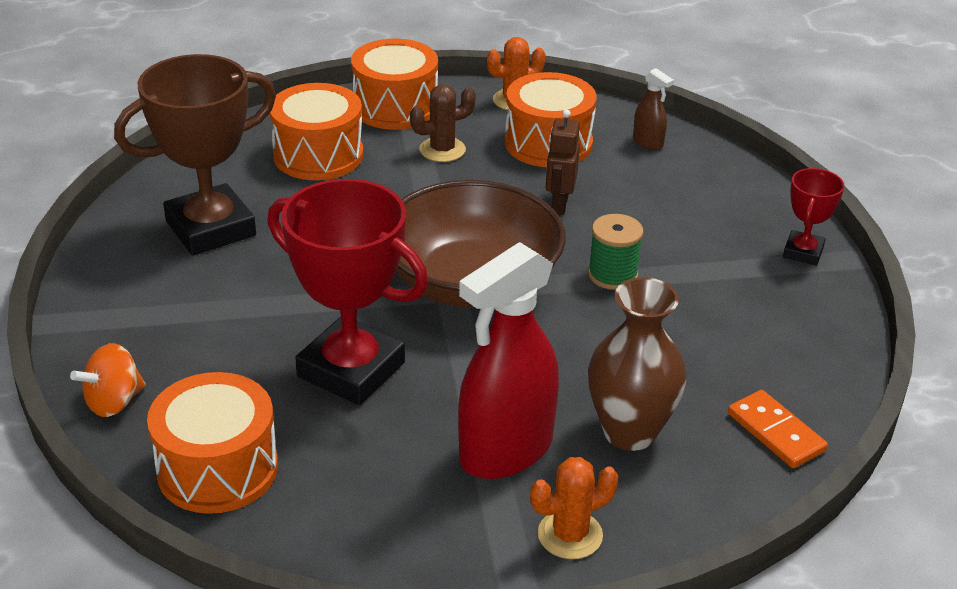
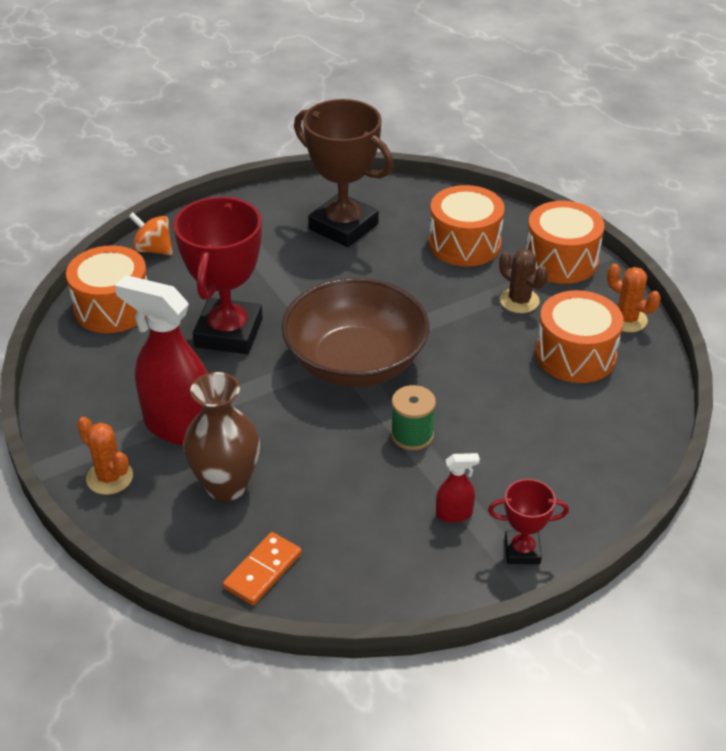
camera: 70 degrees right, 5 degrees up
brown robot [546,109,580,215] -> none
brown spray bottle [633,68,674,150] -> none
none -> red spray bottle [436,453,480,523]

